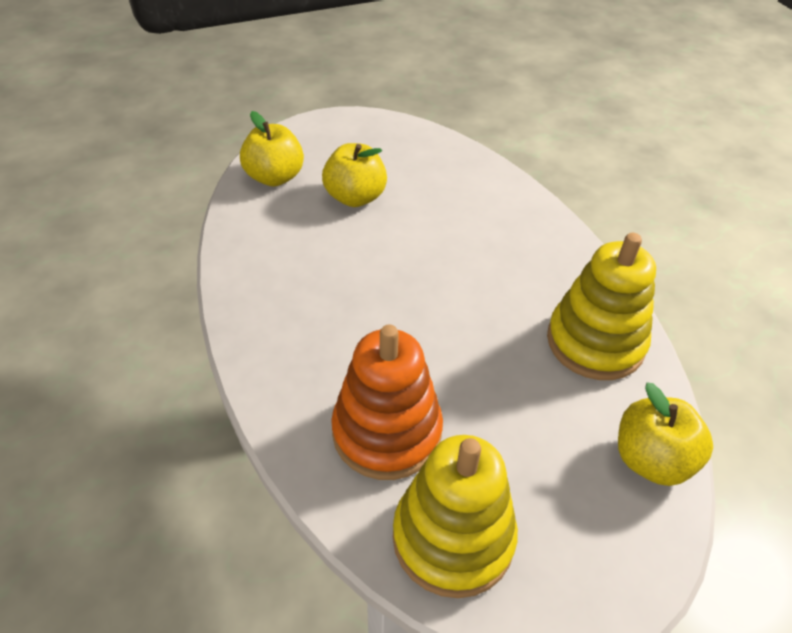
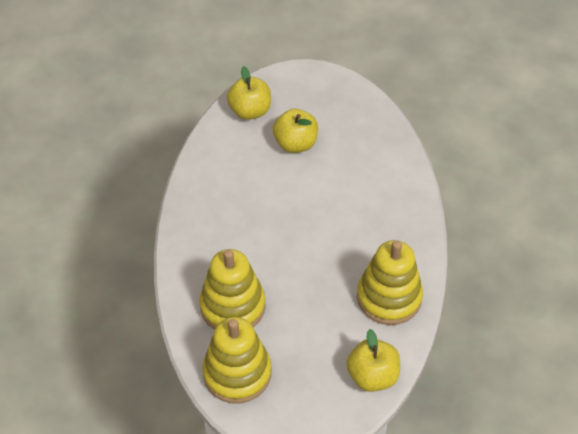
camera: 25 degrees right, 5 degrees up
orange stacking toy [331,324,443,480] -> yellow stacking toy [199,249,266,330]

